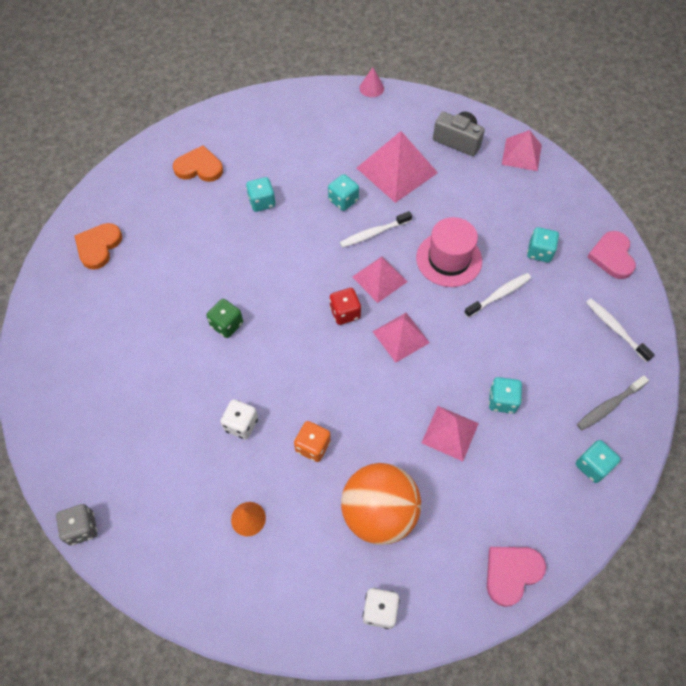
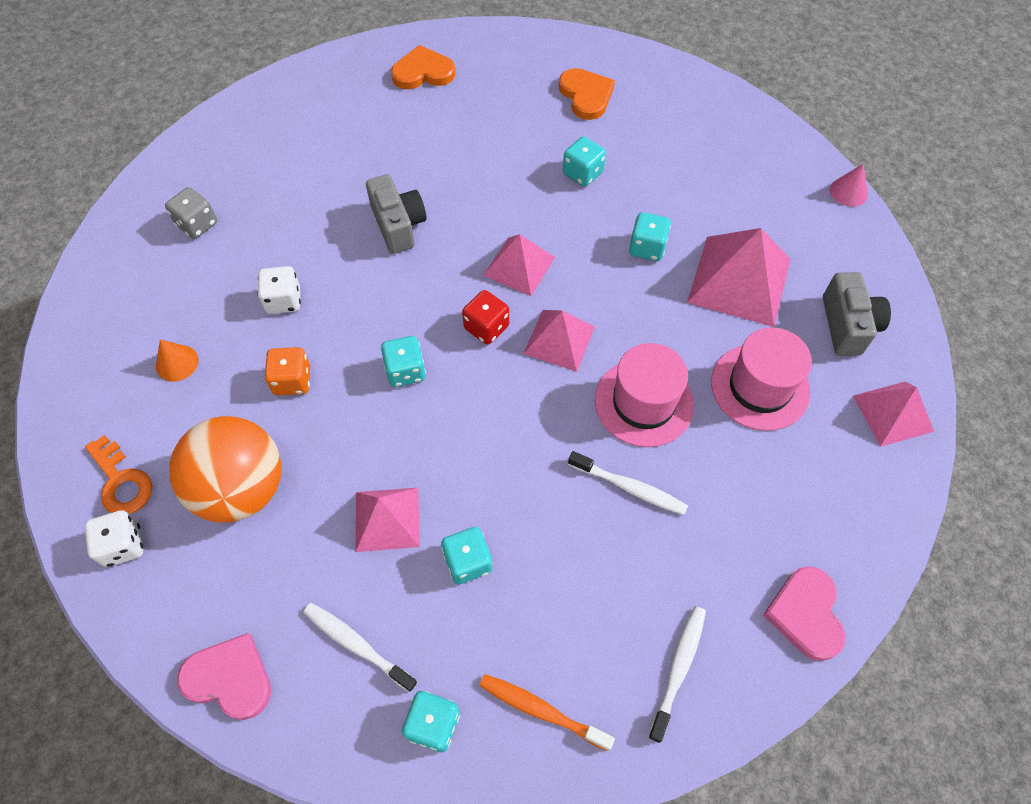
camera: 60 degrees right, 0 degrees up
grey dice [56,504,97,545] -> grey dice moved to [165,187,217,239]
green dice [206,299,243,338] -> grey camera [366,174,427,254]
white toothbrush [340,211,412,248] -> white toothbrush moved to [304,603,417,692]
pink pyramid [372,313,430,363] -> pink pyramid moved to [483,234,555,296]
turquoise dice [527,227,559,262] -> turquoise dice moved to [381,336,426,387]
grey toothbrush [577,375,649,430] -> orange toothbrush [479,674,615,751]
pink heart [587,231,636,279] -> pink heart turned 60 degrees counterclockwise [763,566,845,661]
none -> orange key [85,435,152,514]
none -> pink hat [711,327,812,431]

